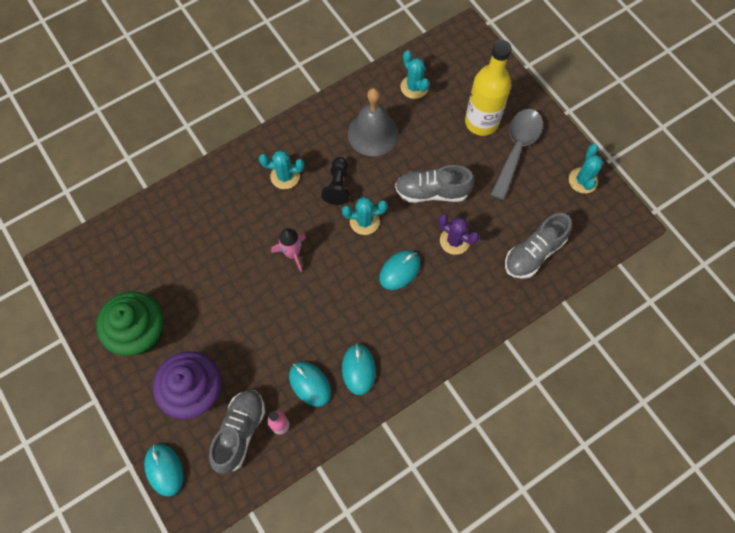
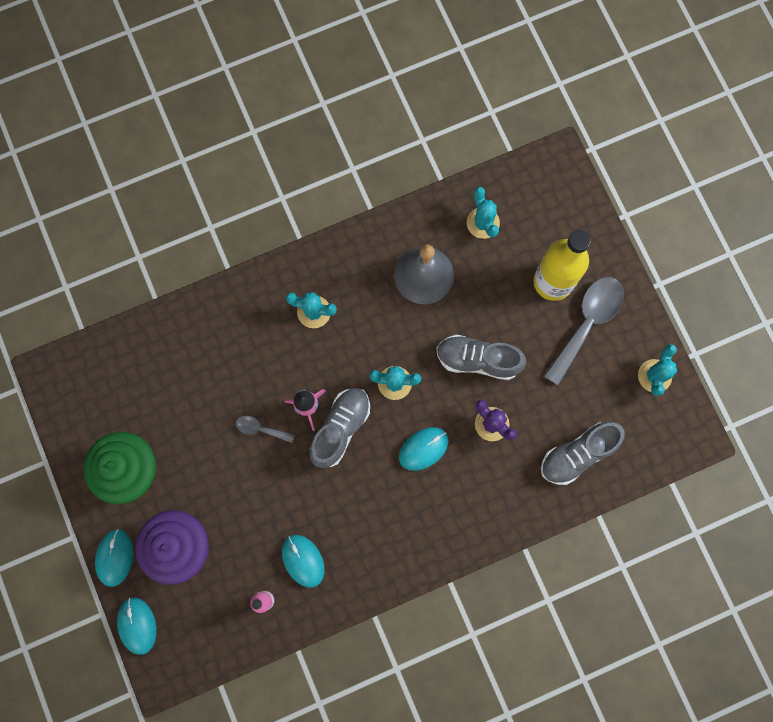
camera: 10 degrees right, 10 degrees up
grey shoe [209,390,265,474] -> grey shoe moved to [309,388,370,468]
black pawn [321,157,349,205] -> none
turquoise mouse [342,344,376,395] -> turquoise mouse moved to [95,529,133,587]
none -> grey spoon [236,416,295,443]

